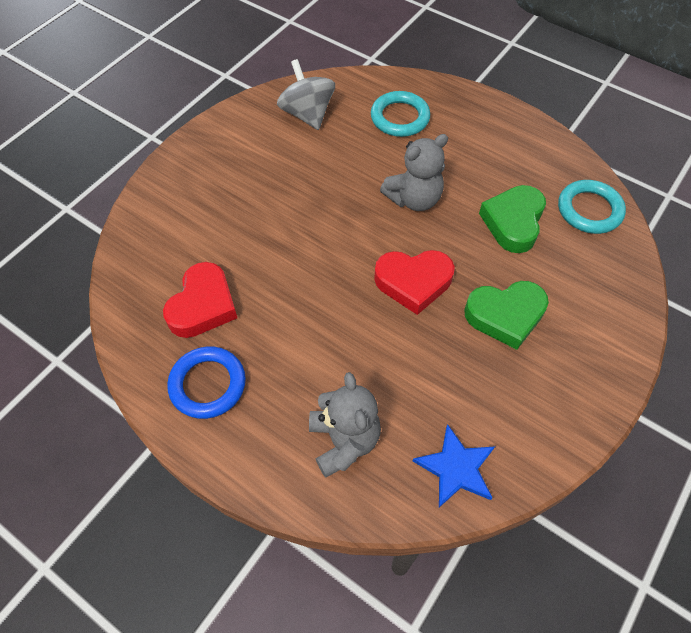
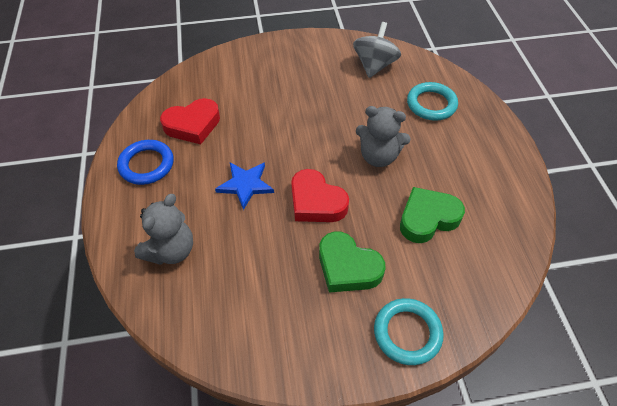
camera: 45 degrees right, 5 degrees down
blue star [413,424,495,508] -> blue star moved to [215,162,274,210]
turquoise ring [558,180,626,234] -> turquoise ring moved to [374,298,444,365]

